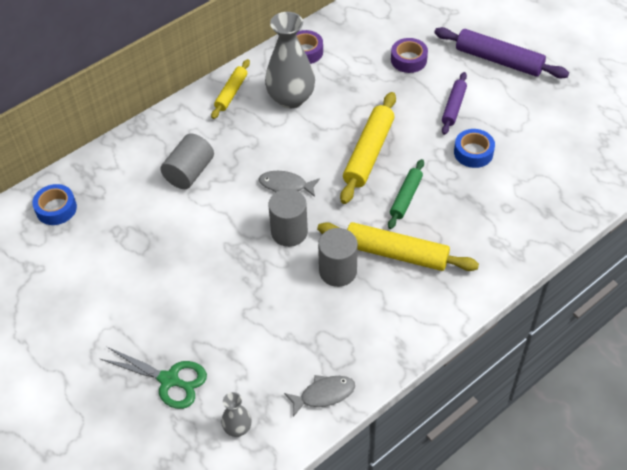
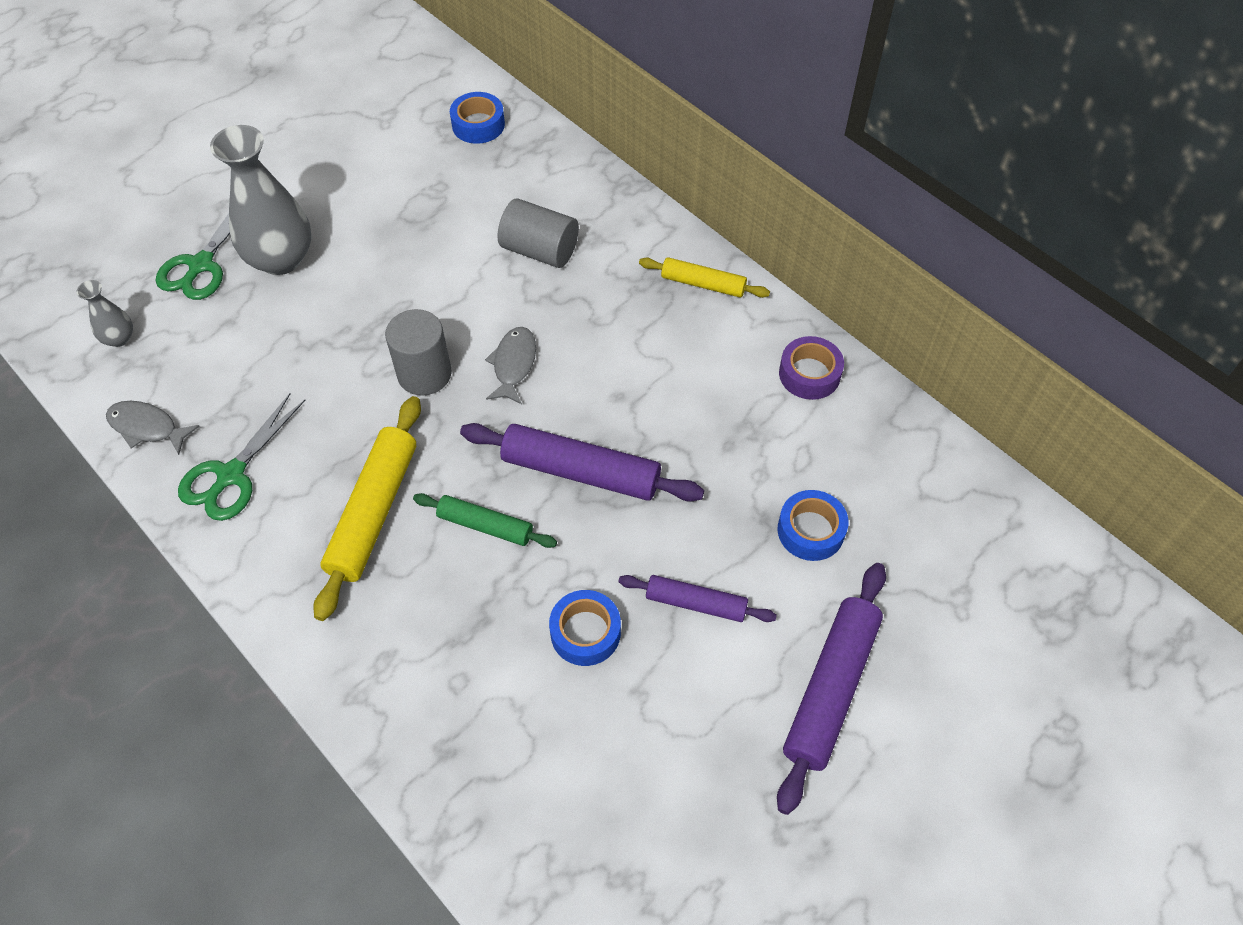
camera: 85 degrees right, 5 degrees up
grey vase [265,12,315,108] -> grey vase moved to [210,125,311,275]
grey fish [284,375,355,417] -> grey fish turned 135 degrees clockwise [106,401,200,455]
grey cylinder [318,228,358,287] -> none
yellow rolling pin [340,92,396,204] -> purple rolling pin [460,423,704,502]
purple tape [391,38,428,73] -> blue tape [777,490,849,561]
none -> green scissors [178,393,305,521]

